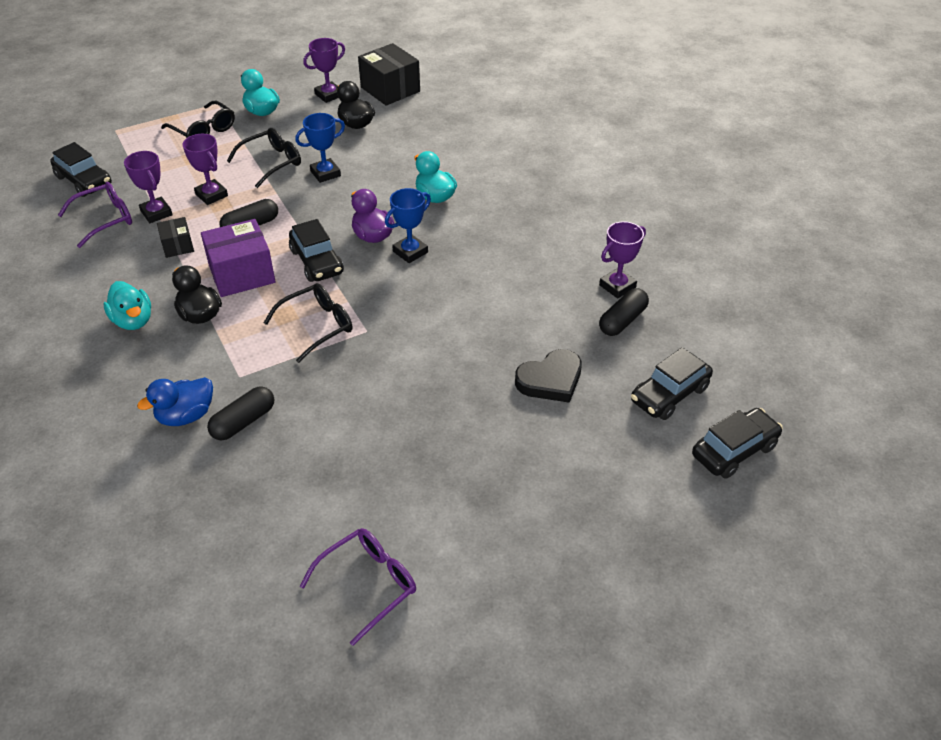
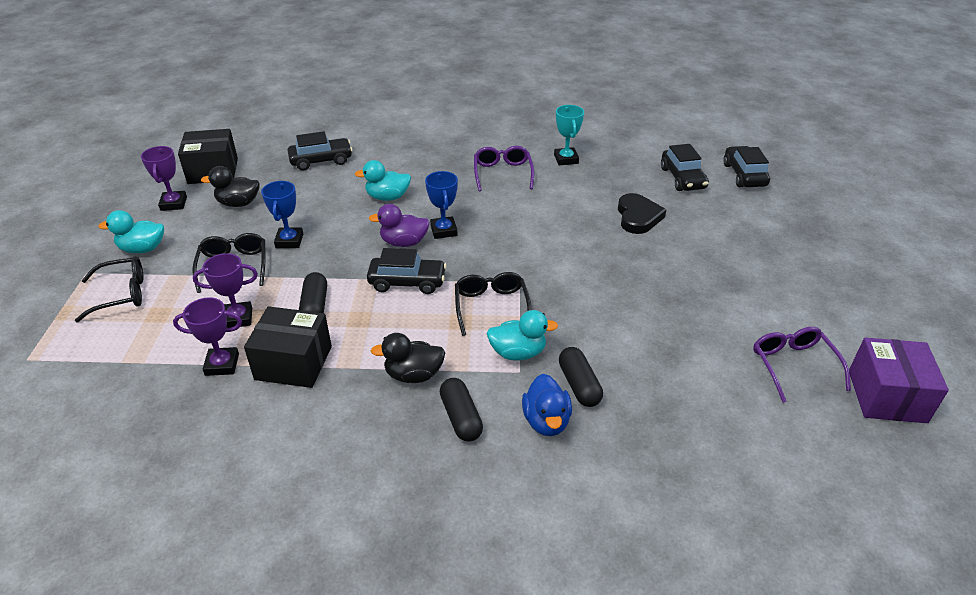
camera: 60 degrees left, 5 degrees down
black car [50,142,112,197] -> black car moved to [288,131,353,171]
purple glasses [58,182,132,248] -> purple glasses moved to [474,146,534,192]
turquoise duck [103,281,151,330] -> turquoise duck moved to [486,310,558,361]
black box [157,217,194,258] -> black box [244,306,332,388], size x1.84
purple box [201,219,276,297] -> purple box moved to [849,338,949,423]
purple trophy [599,221,646,298] -> turquoise trophy [554,105,584,165]
black capsule [599,288,649,336] -> black capsule moved to [440,378,483,441]

